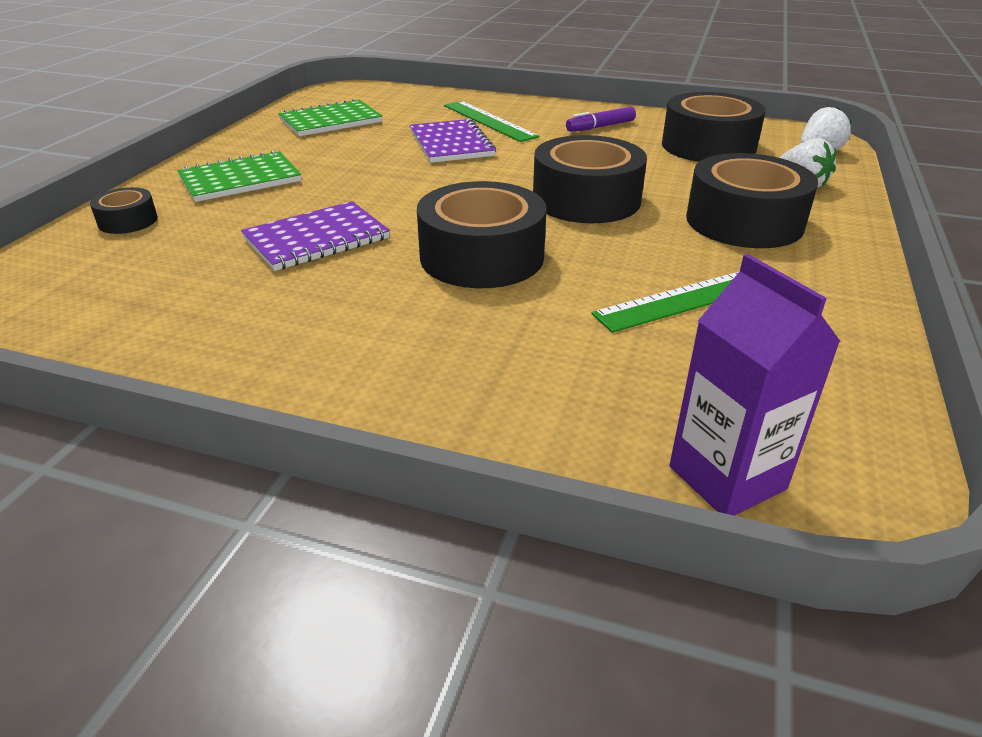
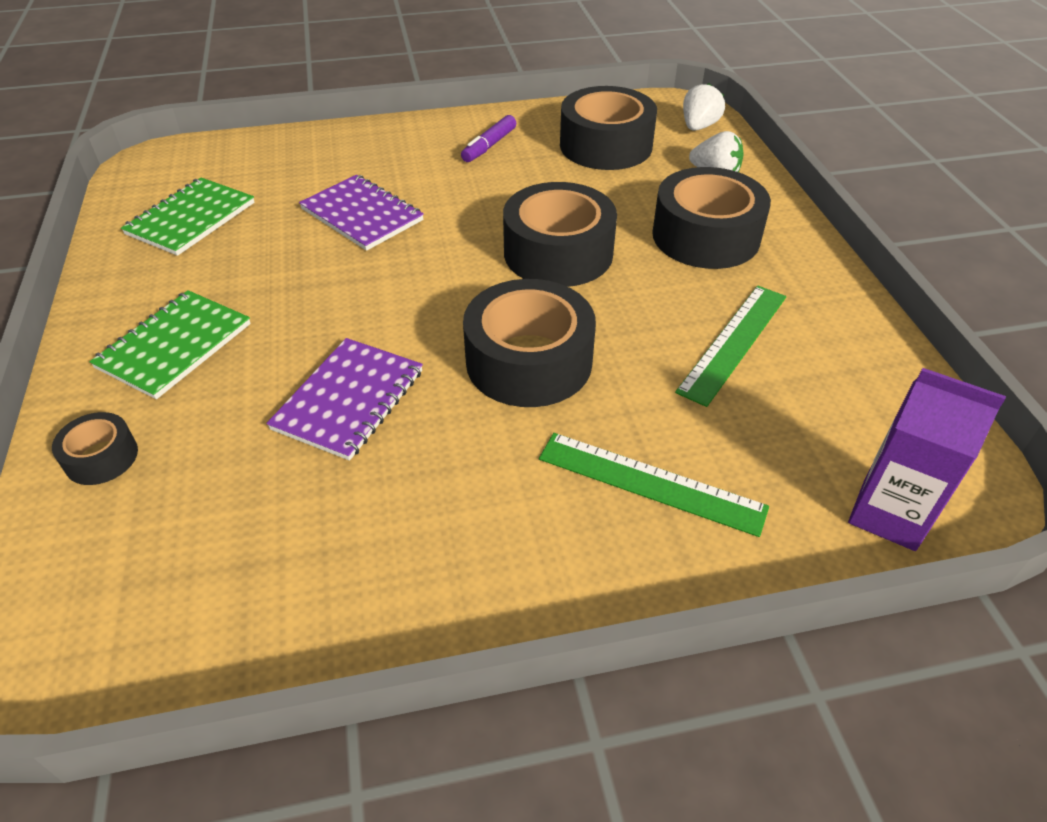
camera: 30 degrees left, 10 degrees up
green ruler [444,101,539,142] -> green ruler moved to [539,433,769,537]

